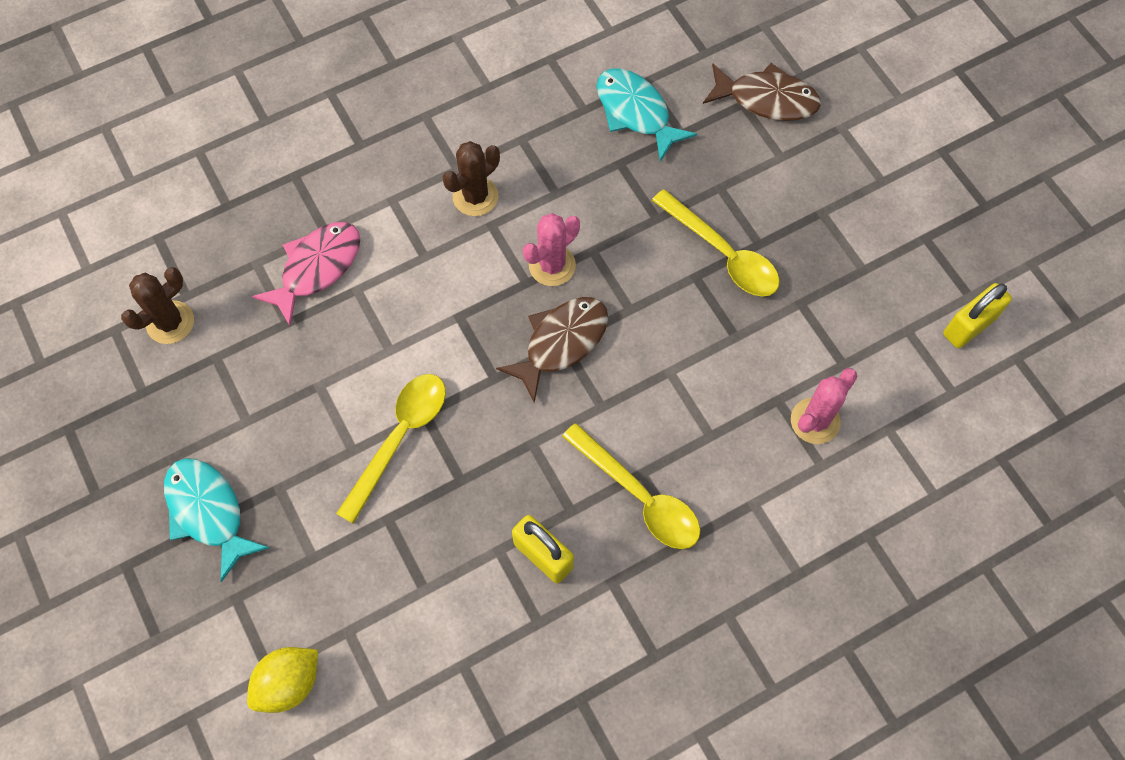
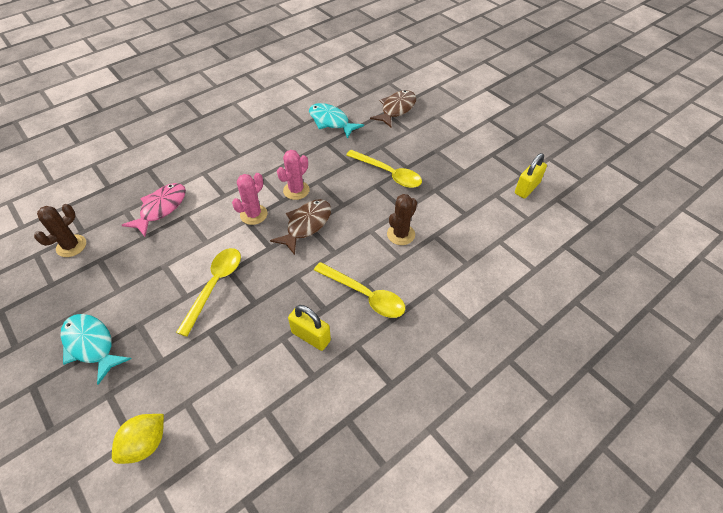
camera: 10 degrees left, 15 degrees down
brown cactus [443,141,500,216] -> brown cactus moved to [387,194,417,245]
brown fish [703,63,821,121] -> brown fish turned 60 degrees counterclockwise [370,90,416,127]
pink cactus [791,368,858,444] -> pink cactus moved to [232,173,268,225]

